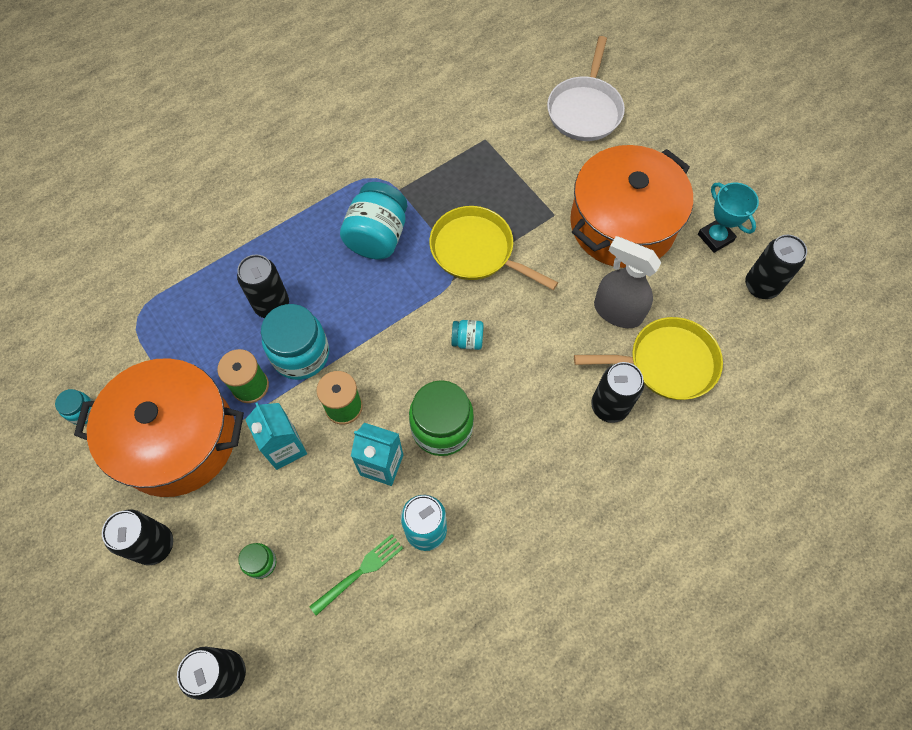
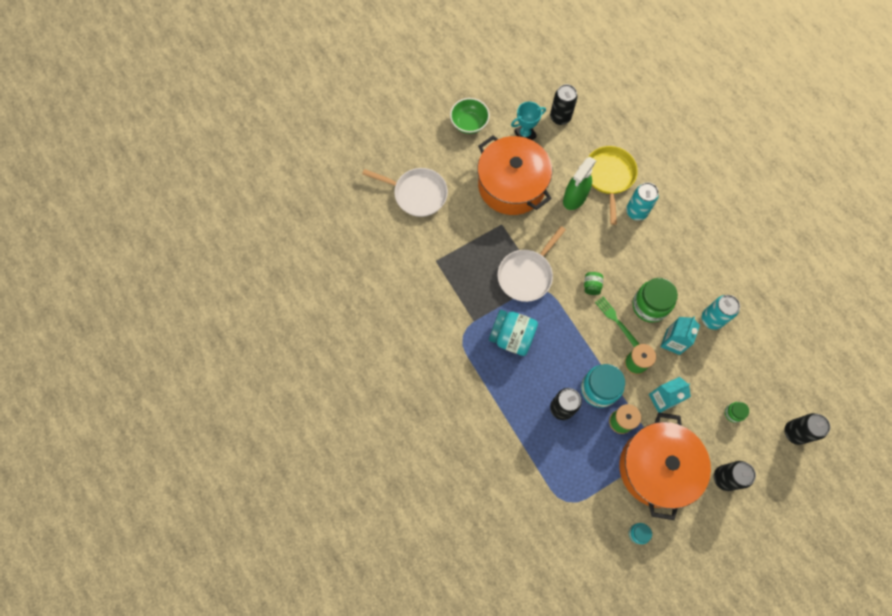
camera: 85 degrees left, 5 degrees up
green fork [309,534,403,616] -> green fork moved to [595,296,639,347]
yellow pan [429,206,558,290] -> white pan [497,226,566,302]
turquoise jar [451,320,484,350] -> green jar [584,272,603,295]
black can [591,362,644,423] -> turquoise can [626,182,659,221]
grey spray bottle [594,236,662,328] -> green spray bottle [563,157,596,210]
none -> green bowl [450,98,490,134]

